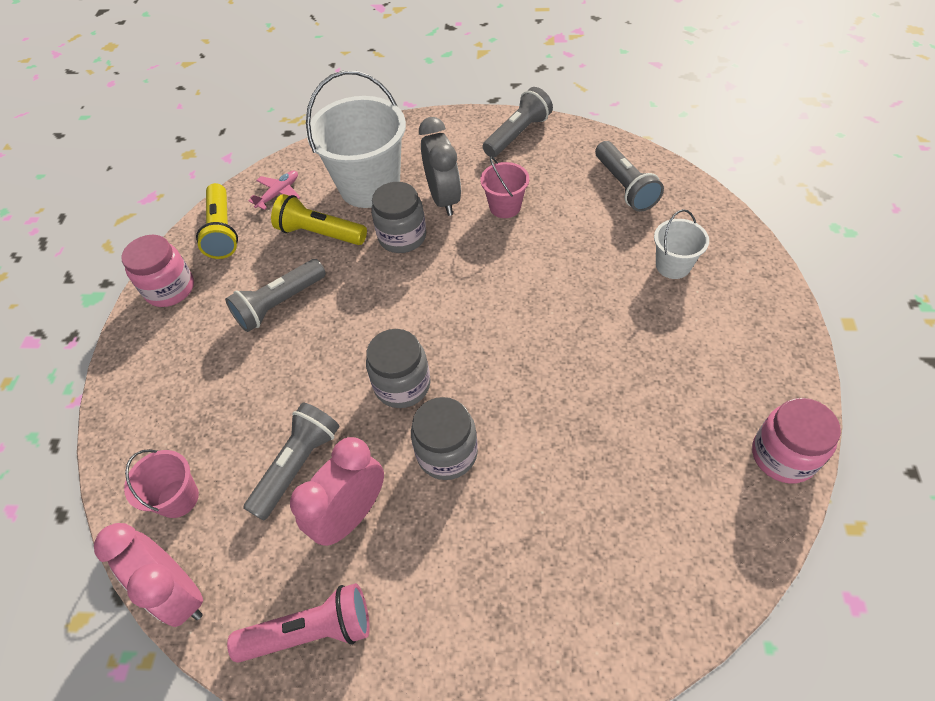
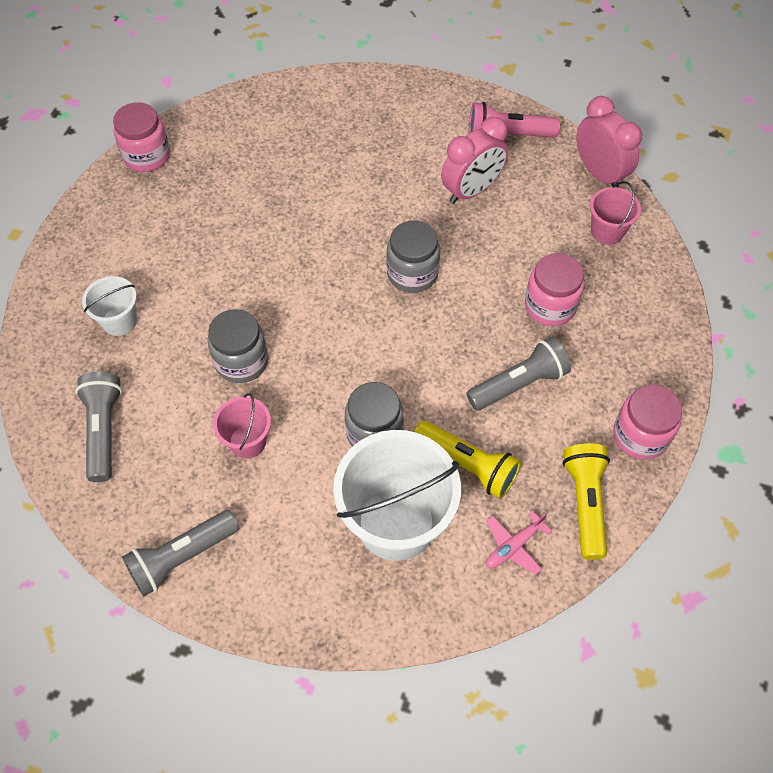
camera: 170 degrees left, 5 degrees up
grey flashlight [243,403,339,521] -> none
grey jar [411,397,478,480] -> grey jar moved to [208,309,268,383]
grey clock [419,117,461,216] -> none
none -> pink jar [525,253,584,326]

